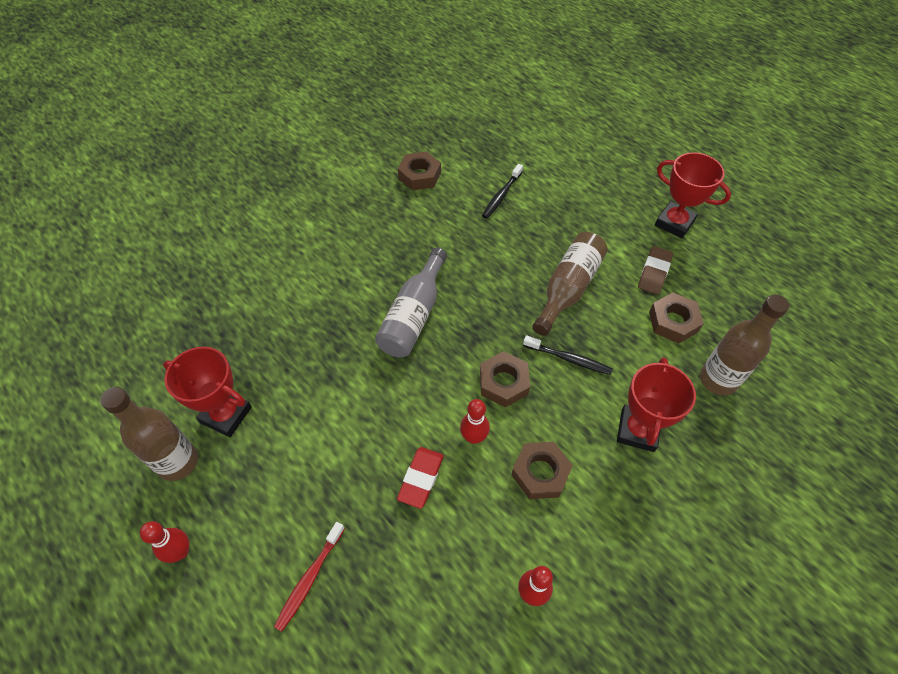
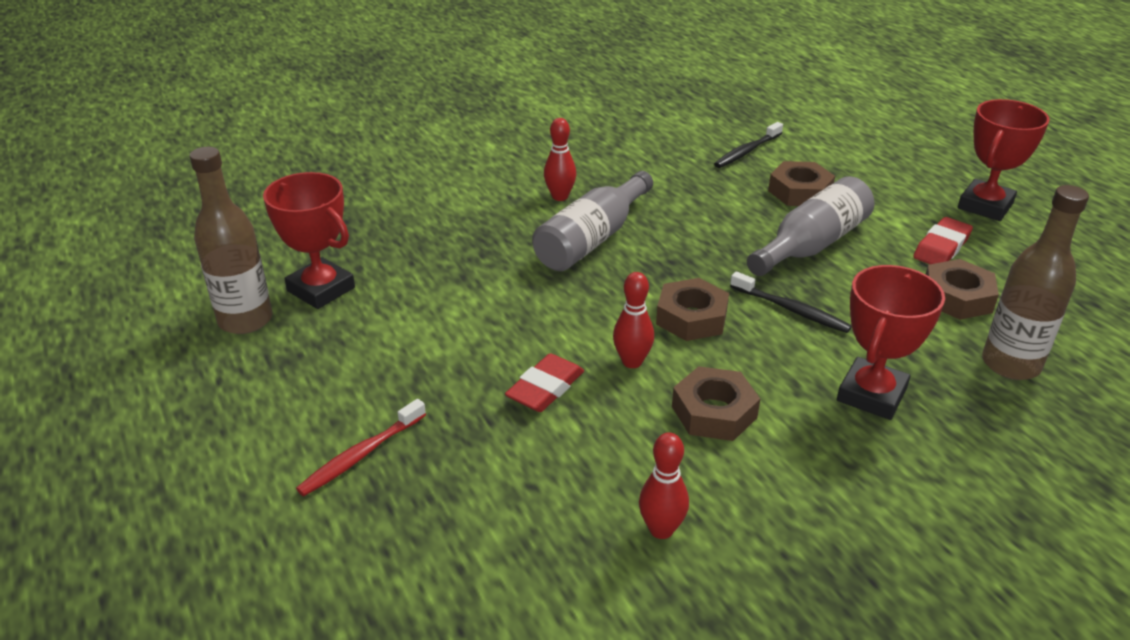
camera: 15 degrees right, 20 degrees down
red bowling pin [140,521,190,563] -> red bowling pin moved to [544,118,576,201]
brown nut [398,152,441,190] -> brown nut moved to [768,161,835,206]
brown bottle [533,232,607,336] -> grey bottle [747,176,874,276]
brown eraser [638,246,673,294] -> red eraser [913,217,973,264]
red trophy [655,152,731,238] -> red trophy turned 75 degrees clockwise [958,99,1050,221]

